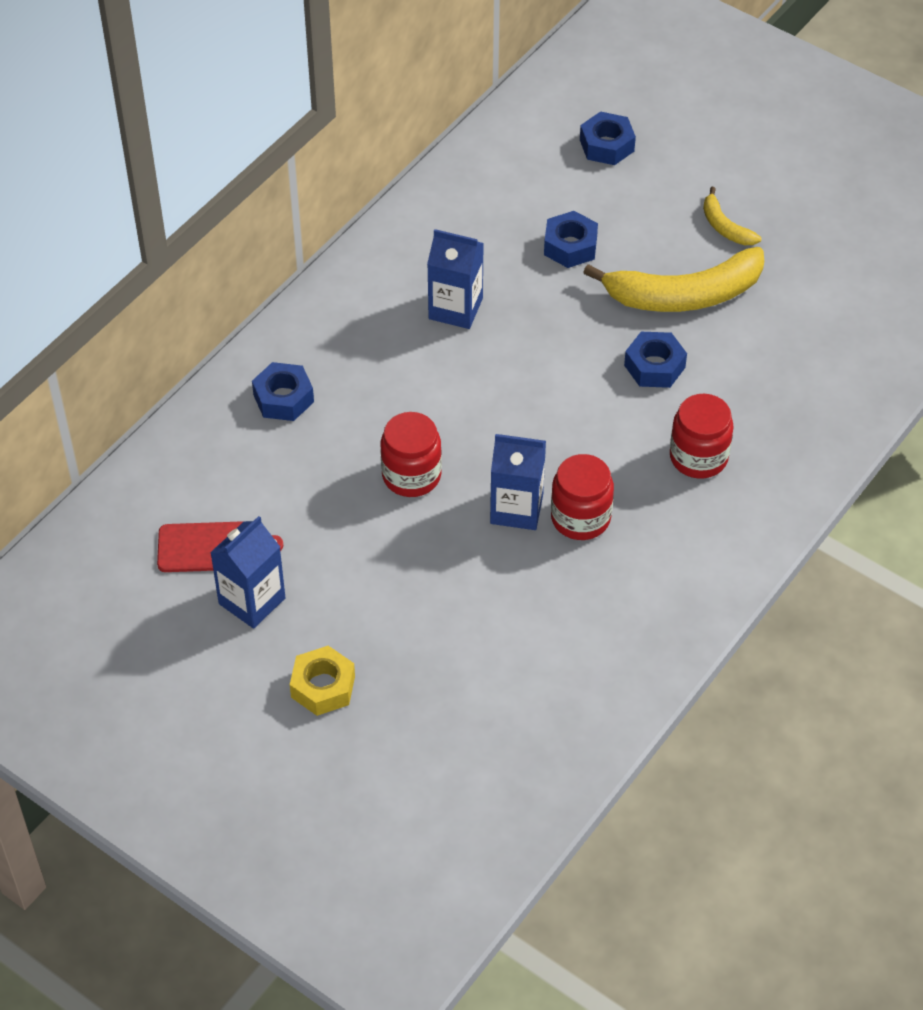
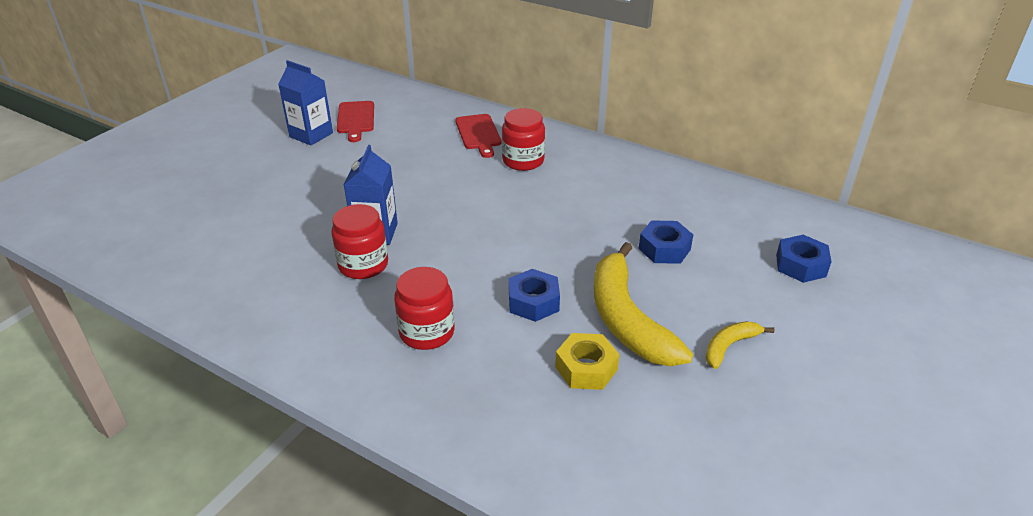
camera: 85 degrees right, 15 degrees down
blue nut [252,362,314,421] -> red cutting board [455,114,502,158]
yellow nut [290,646,355,716] -> yellow nut moved to [555,333,620,390]
red jar [381,412,442,497] -> red jar moved to [502,108,545,171]
blue carton [427,229,484,329] -> none

